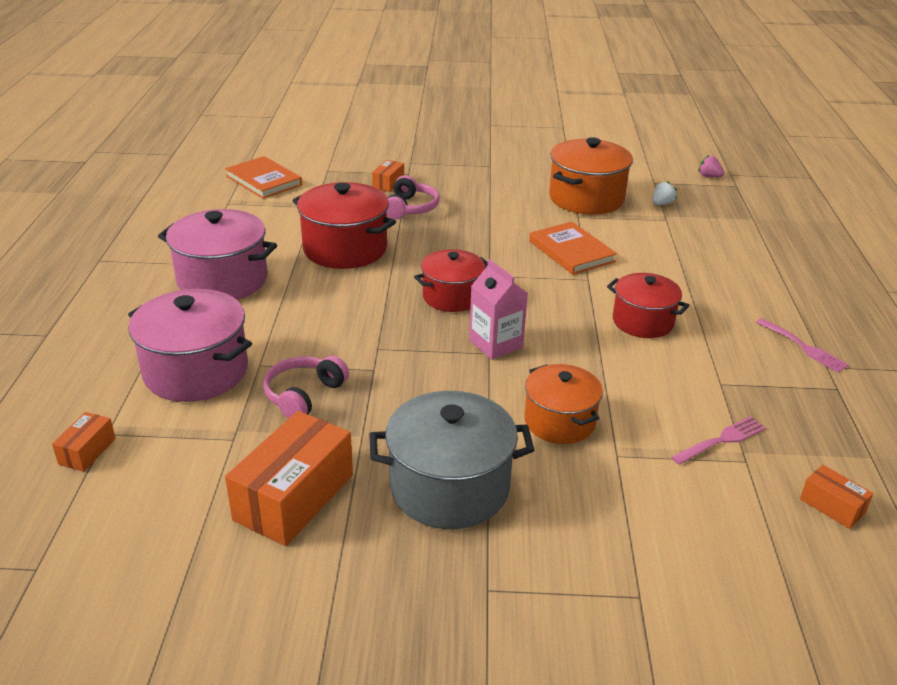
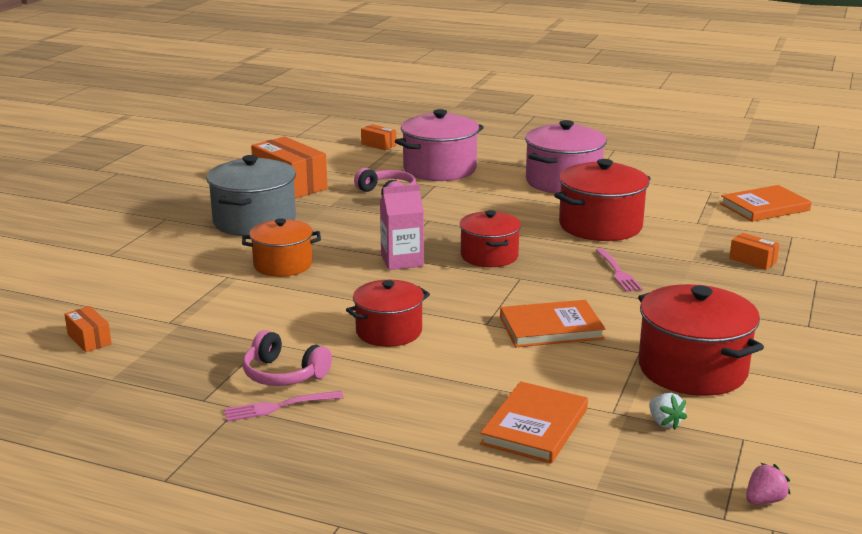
camera: 110 degrees right, 10 degrees down
pink headphones [387,175,440,219] -> pink headphones moved to [243,330,332,386]
orange pot [549,137,633,215] -> red pot [638,284,764,396]
pink fork [671,416,766,465] -> pink fork moved to [595,248,643,292]
orange box [800,465,873,529] -> orange box turned 75 degrees clockwise [64,306,112,352]
none -> orange book [480,381,588,464]

